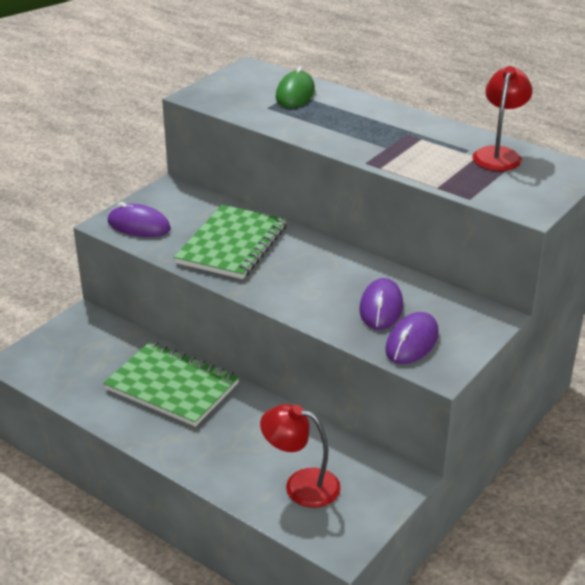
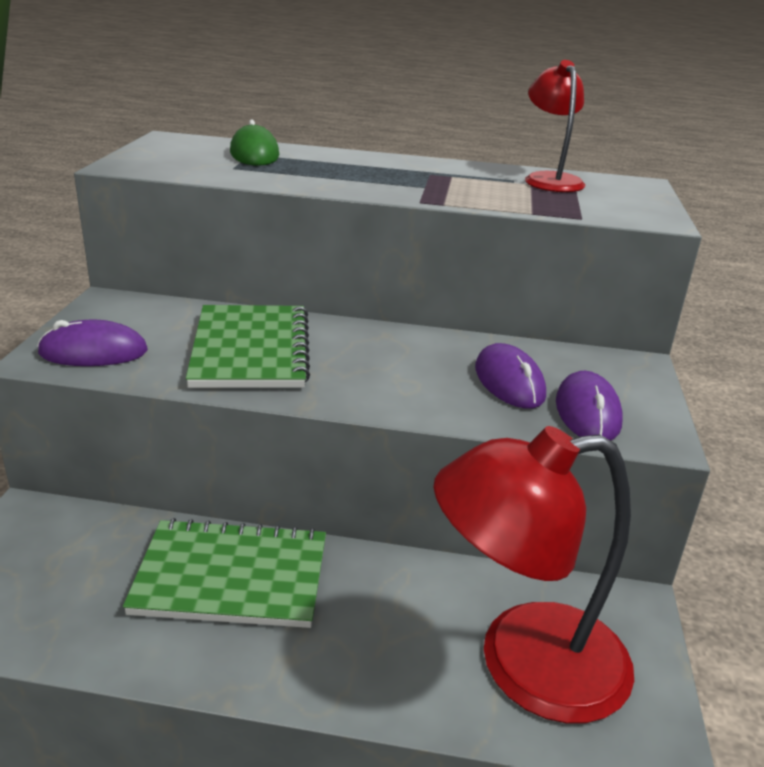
camera: 30 degrees left, 5 degrees down
red lamp [260,404,341,508] -> red lamp [434,426,634,723], size x1.76

